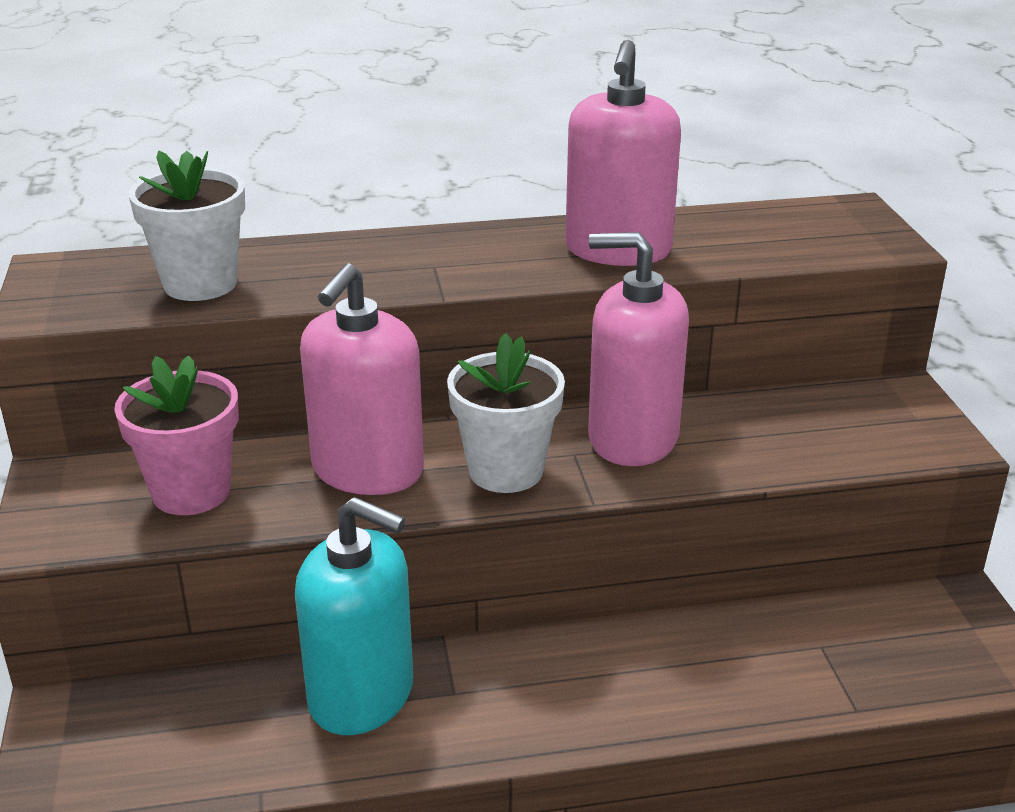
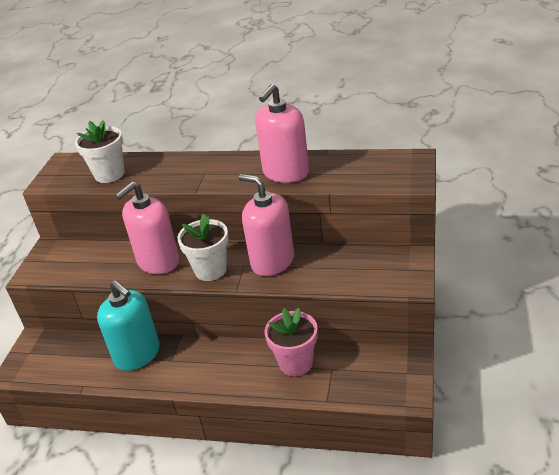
camera: 25 degrees right, 5 degrees up
pink flower pot [114,356,239,515] -> pink flower pot moved to [265,308,318,376]

